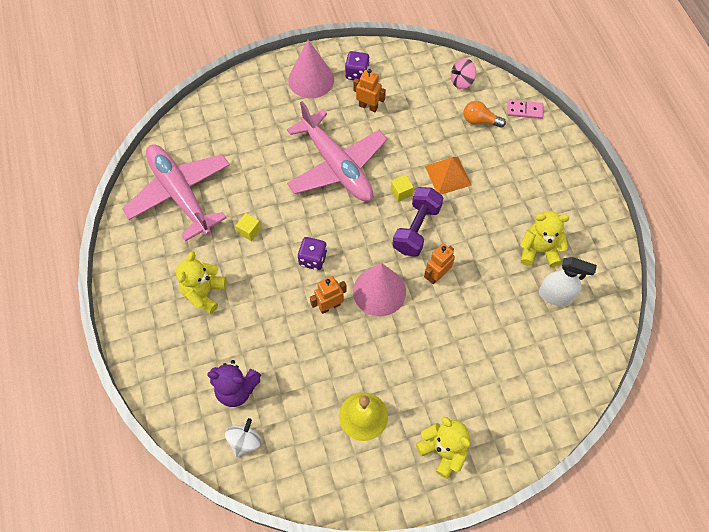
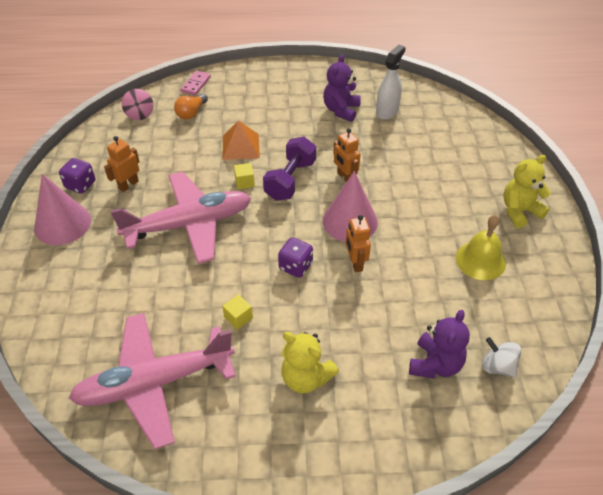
camera: 75 degrees left, 15 degrees down
purple dumbbell [392,187,443,257] -> purple dumbbell turned 75 degrees clockwise [263,136,316,201]
yellow teddy bear [520,211,569,267] -> purple teddy bear [323,55,361,122]

